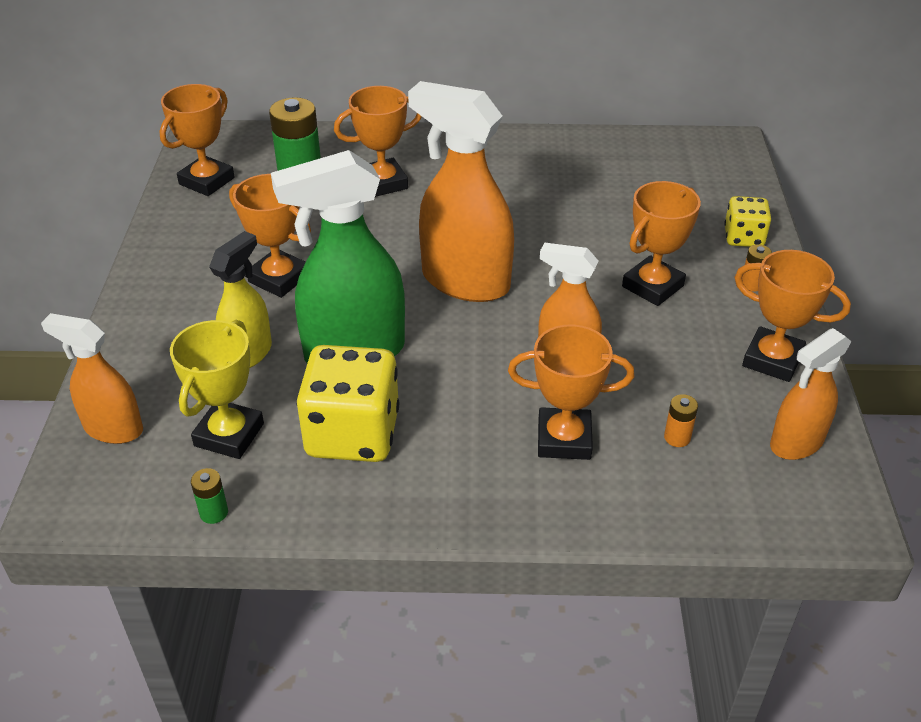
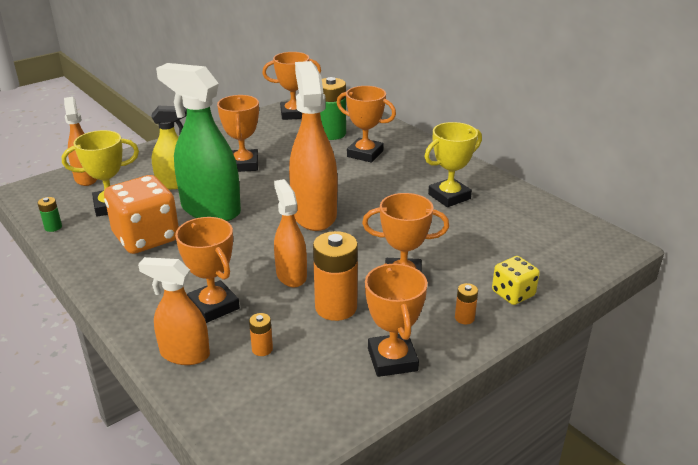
camera: 50 degrees right, 10 degrees down
yellow dice [296,345,399,462] -> orange dice [104,175,179,254]
orange spray bottle [770,328,851,460] -> orange spray bottle moved to [138,257,210,365]
none -> orange battery [313,231,358,321]
none -> yellow trophy [424,122,482,207]

